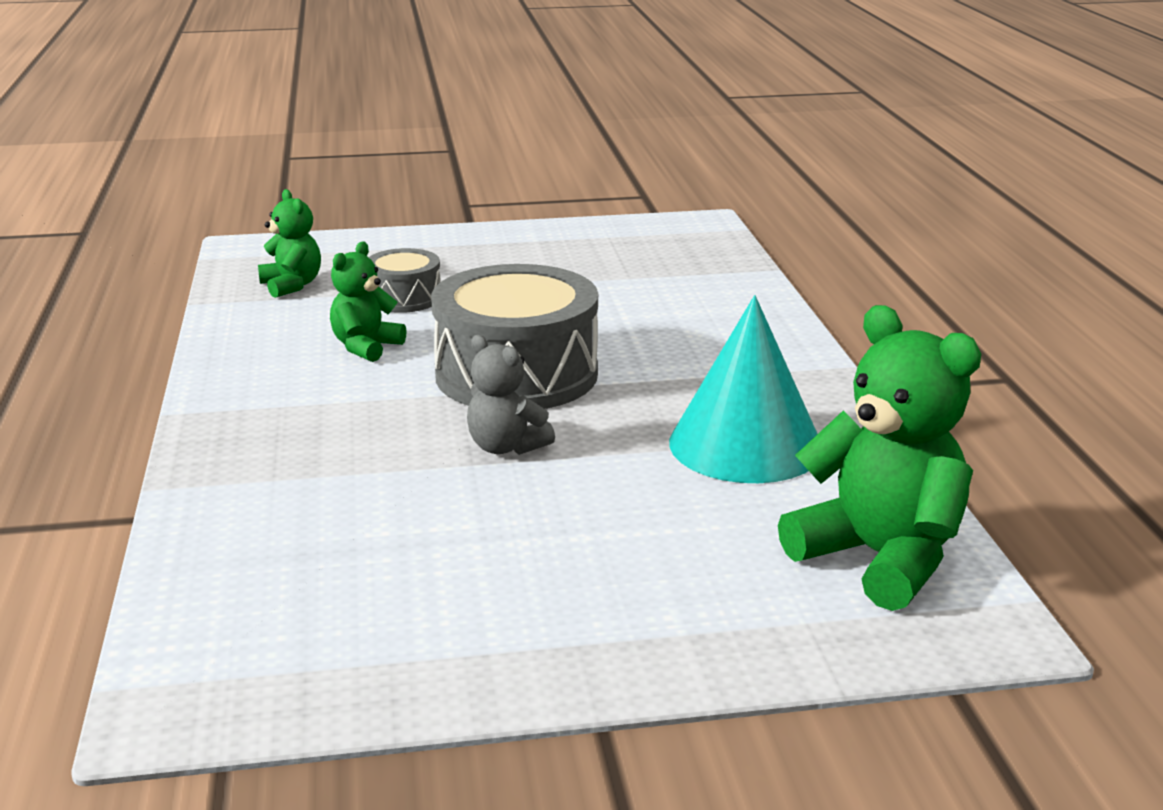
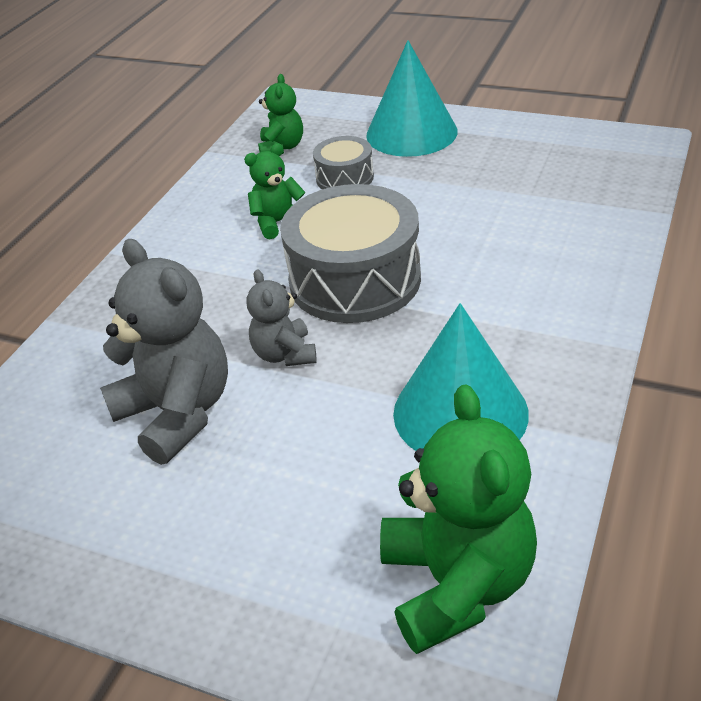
camera: 35 degrees right, 15 degrees up
none -> grey teddy bear [100,239,228,465]
none -> turquoise cone [366,40,458,157]

